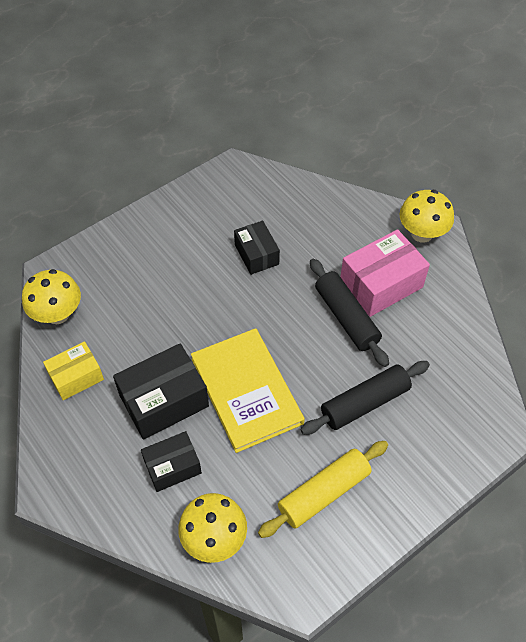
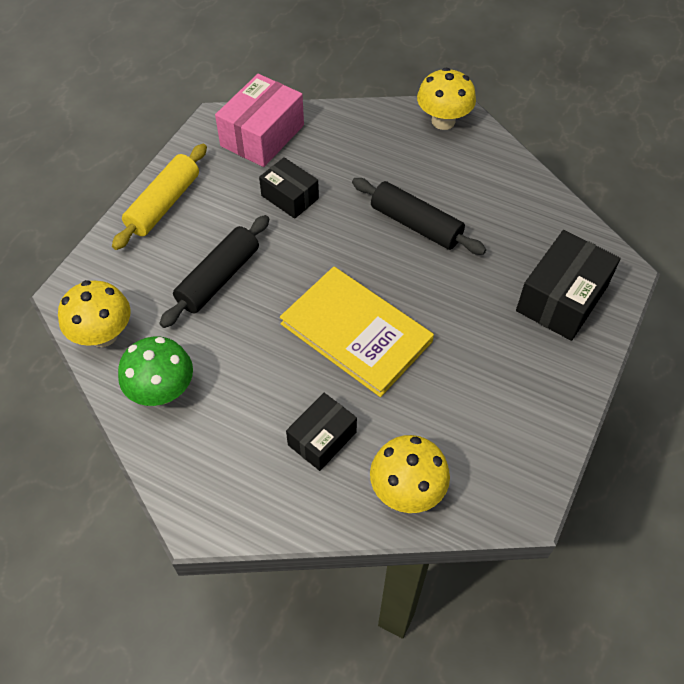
camera: 25 degrees left, 0 degrees up
yellow box [43,341,104,400] -> green mushroom [118,336,193,406]
black box [113,343,209,440] -> black box moved to [516,230,621,341]
yellow rolling pin [258,441,388,538] -> yellow rolling pin moved to [112,144,207,250]
black rolling pin [300,361,430,435] -> black rolling pin moved to [159,215,269,328]
pink box [340,229,430,317] -> pink box moved to [215,74,304,167]

